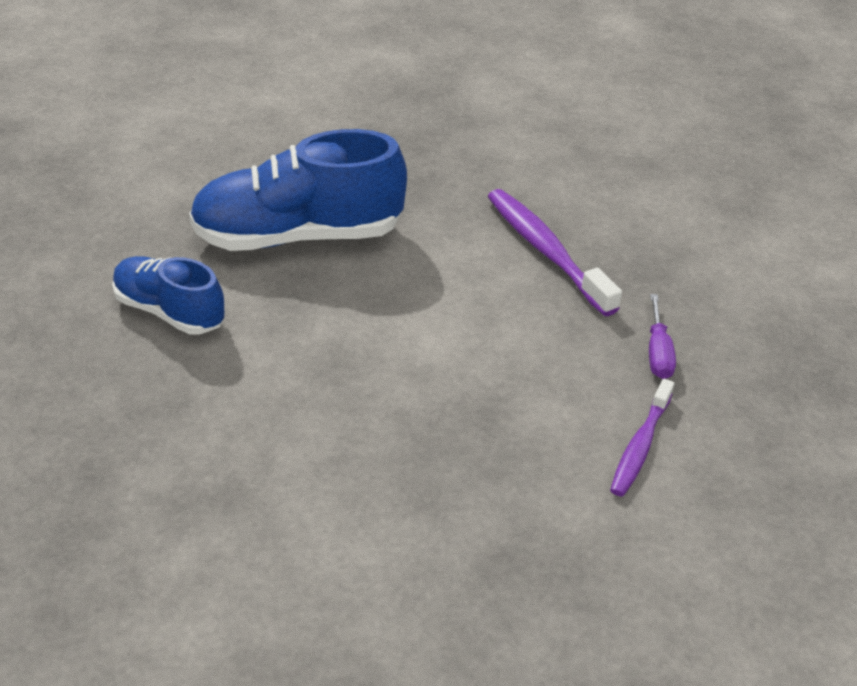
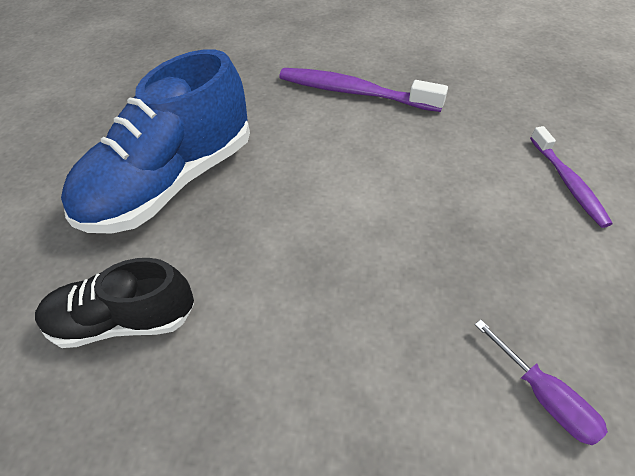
camera: 35 degrees left, 10 degrees up
blue shoe [112,256,225,335] -> black shoe [35,258,194,348]
purple screwdriver [649,294,676,379] -> purple screwdriver moved to [475,319,608,445]

